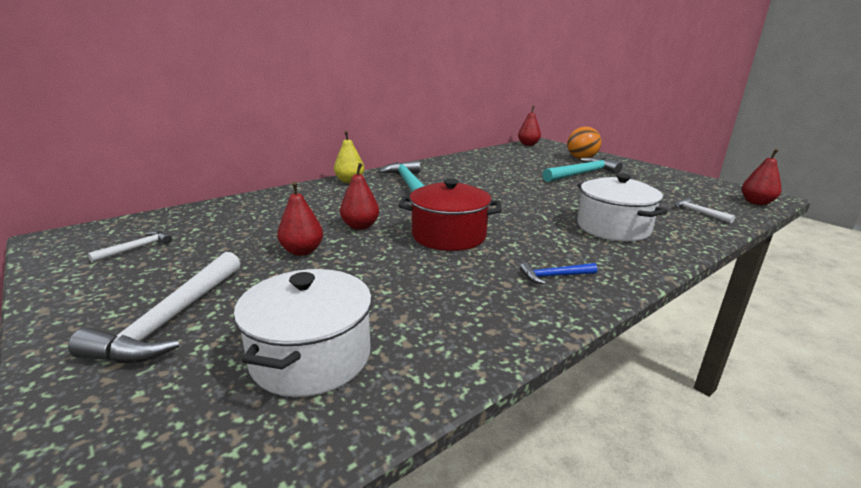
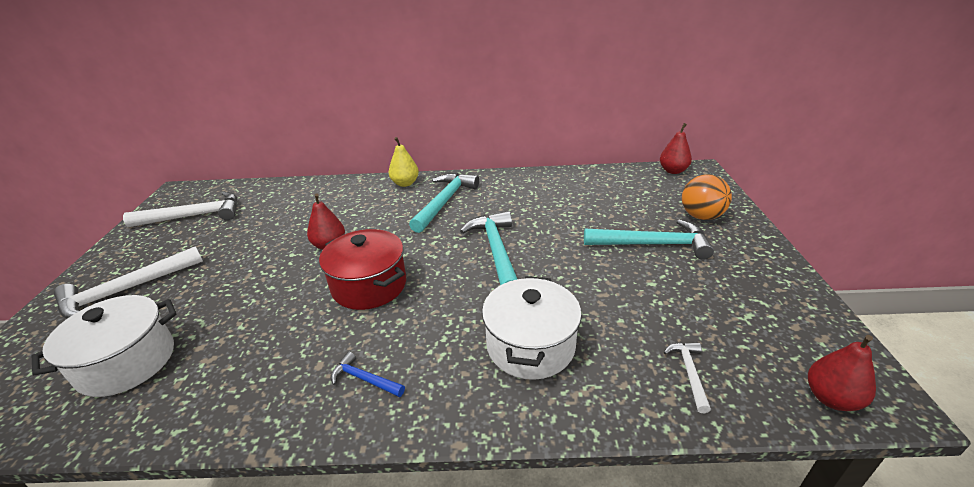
camera: 40 degrees right, 10 degrees up
white hammer [88,231,172,263] -> white hammer [123,192,237,227], size x2.00
red pear [277,182,323,256] -> none
none -> turquoise hammer [460,211,517,285]

